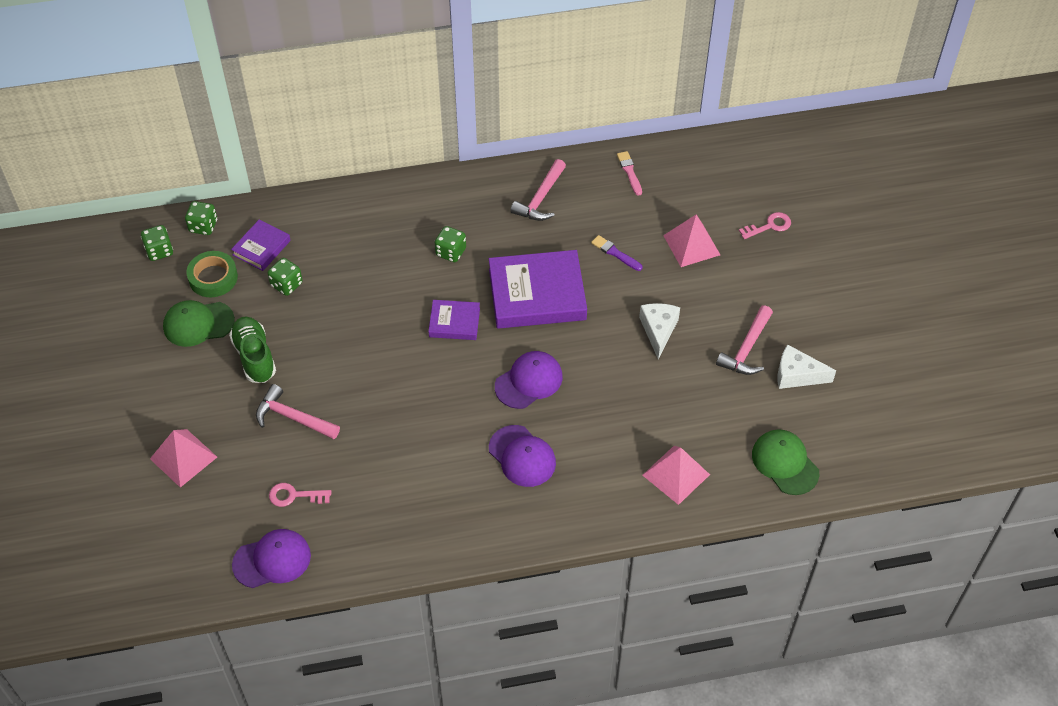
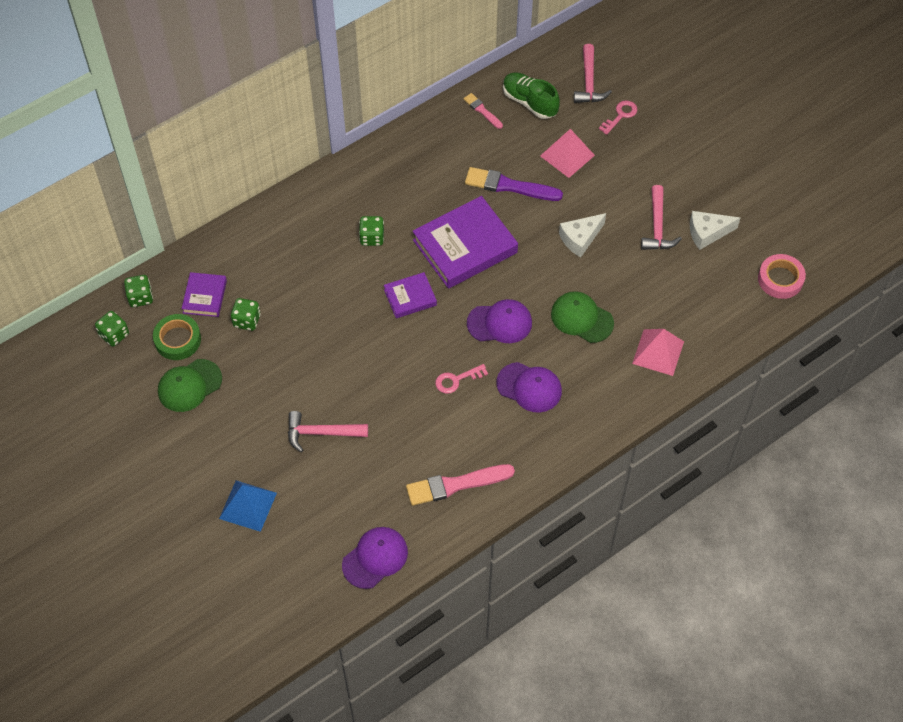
camera: 25 degrees left, 5 degrees up
pink pyramid [150,429,217,488] -> blue pyramid [219,480,277,532]
green shoe [229,316,276,383] -> green shoe moved to [503,72,560,119]
pink key [269,483,331,507] -> pink key moved to [435,364,488,394]
purple cap [495,351,563,409] -> purple cap turned 60 degrees clockwise [467,299,532,343]
pink hammer [510,159,566,221] -> pink hammer moved to [574,44,612,103]
purple brush [591,235,642,271] -> purple brush [465,167,563,201], size x1.82
white cheese [639,303,680,359] -> white cheese turned 105 degrees counterclockwise [559,213,606,257]
green cap [752,429,819,495] -> green cap moved to [551,291,614,343]
none -> pink brush [406,464,515,506]
none -> pink tape [758,254,806,299]

